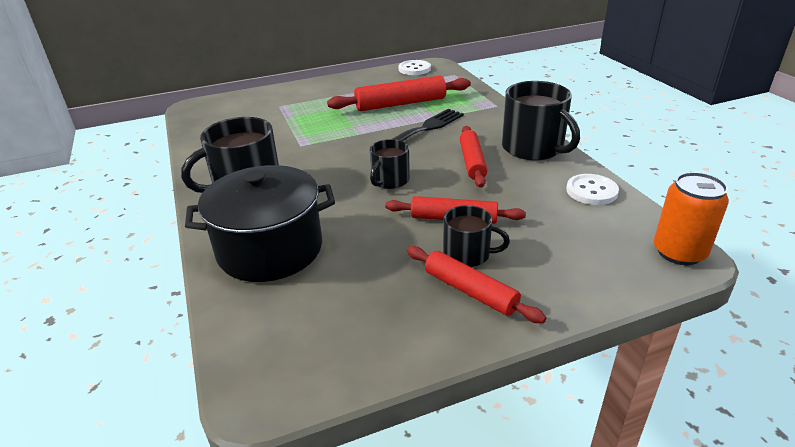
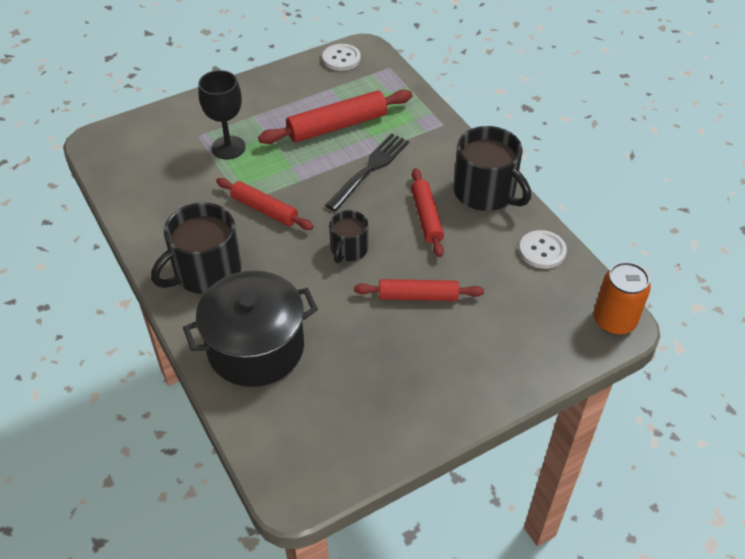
camera: 10 degrees left, 15 degrees up
red rolling pin [407,246,546,323] -> red rolling pin moved to [216,178,314,230]
black mug [443,205,510,267] -> none
none -> black goblet [199,70,246,160]

